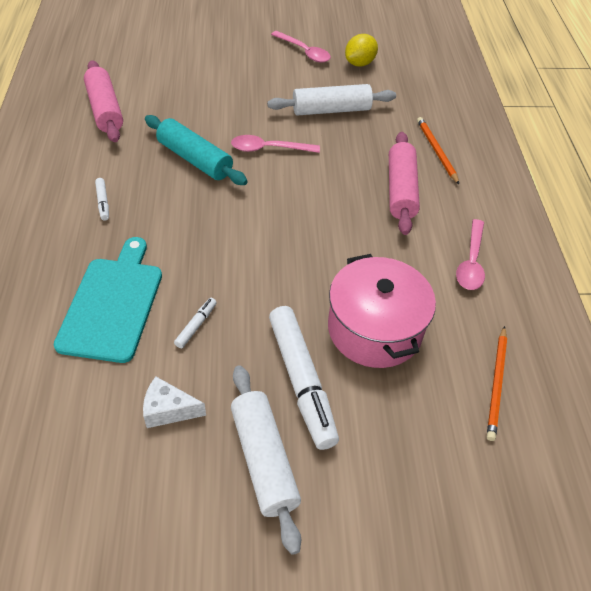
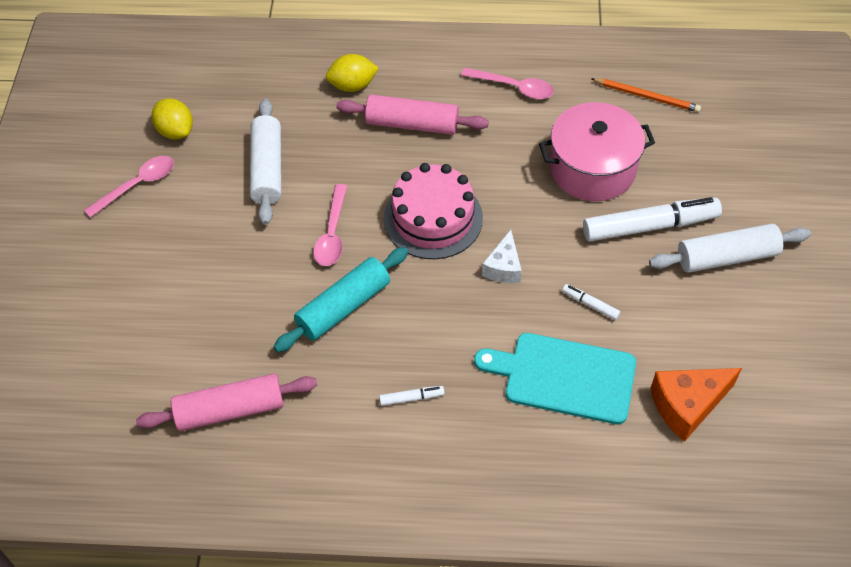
camera: 80 degrees left, 5 degrees up
white cheese [143,377,206,428] -> white cheese moved to [482,230,522,283]
orange pencil [417,117,459,184] -> yellow lemon [326,54,379,92]
none -> pink cake [384,163,483,259]
none -> orange cheese [650,368,742,442]

